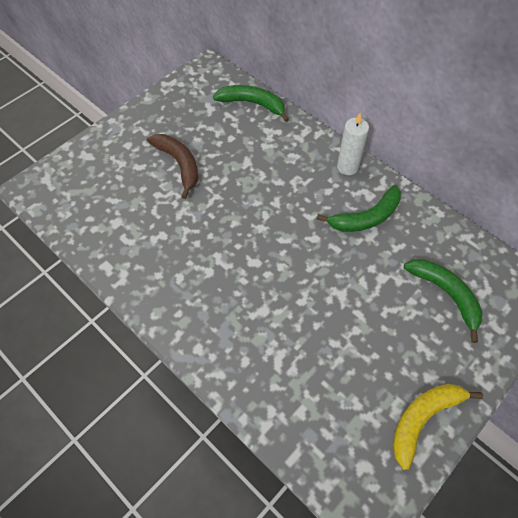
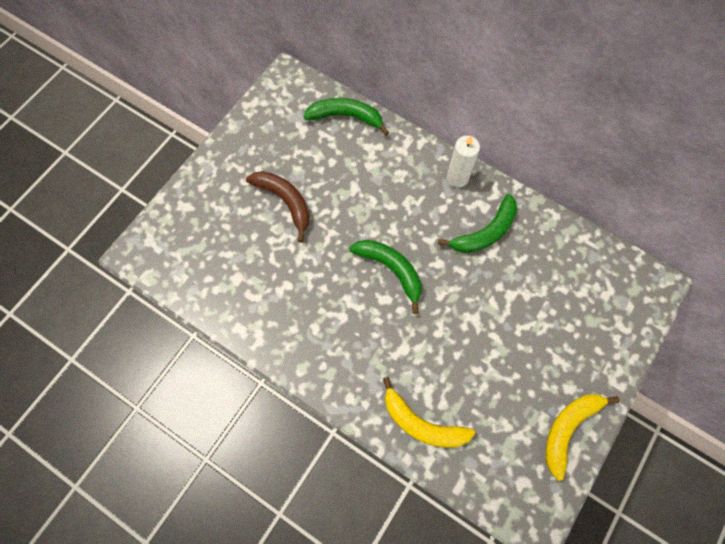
camera: 10 degrees left, 10 degrees up
green banana [404,259,482,343] -> green banana moved to [349,240,421,314]
none -> yellow banana [383,377,475,448]

